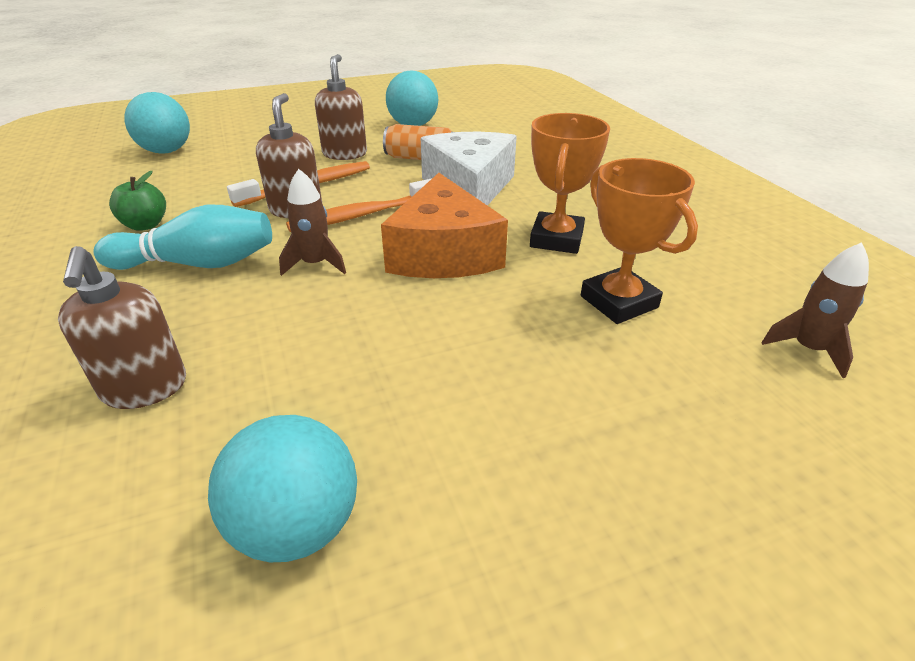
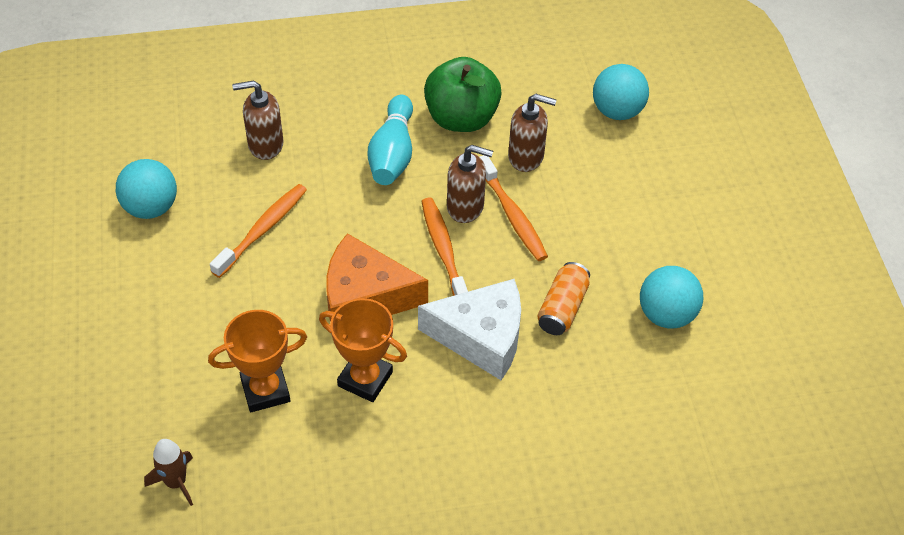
camera: 100 degrees right, 15 degrees up
green apple [109,171,166,231] -> green apple [424,57,502,132], size x1.97
brown rocket [279,169,346,276] -> none
brown soap dispenser [315,54,367,160] -> brown soap dispenser moved to [508,94,556,172]
none -> orange toothbrush [210,184,307,278]

